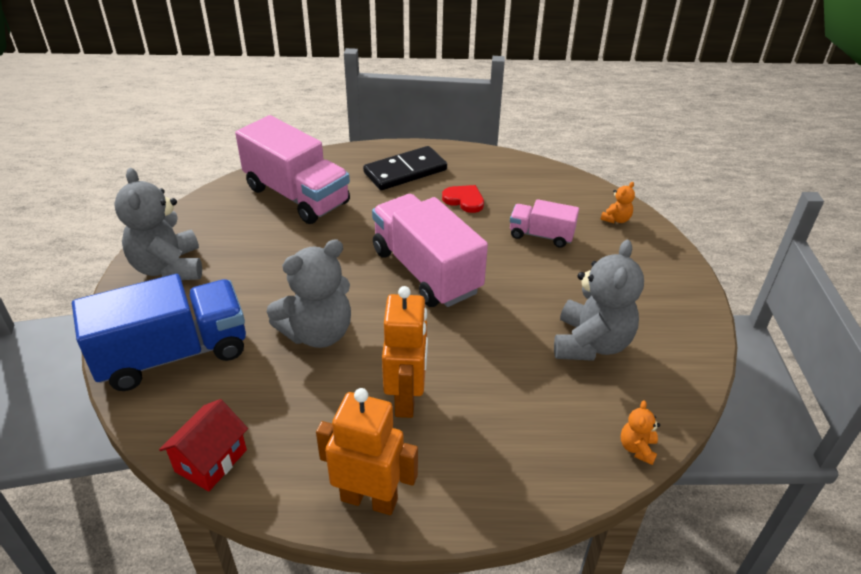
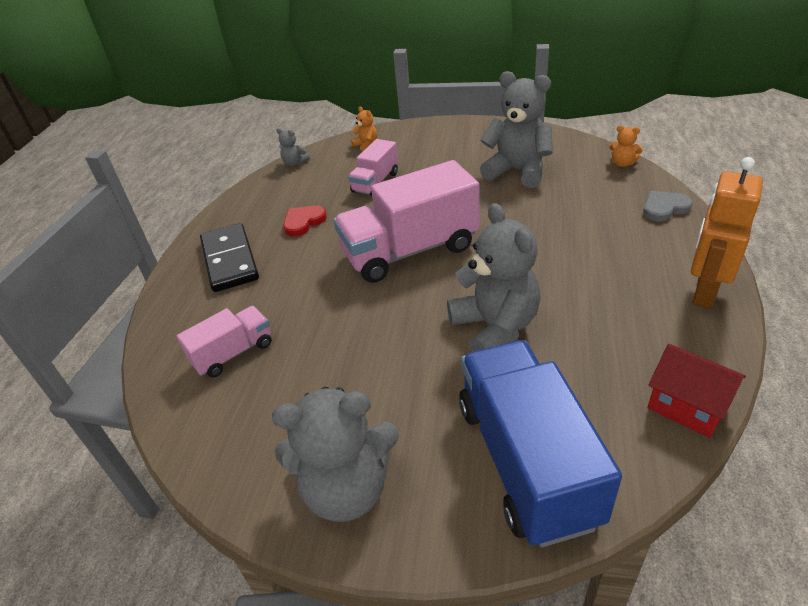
camera: 75 degrees left, 0 degrees up
pink truck [235,115,350,224] -> pink truck [177,306,272,378], size x0.52
orange robot [382,286,428,418] -> none
none -> grey teddy bear [276,128,310,166]
none -> grey heart [643,191,693,222]

